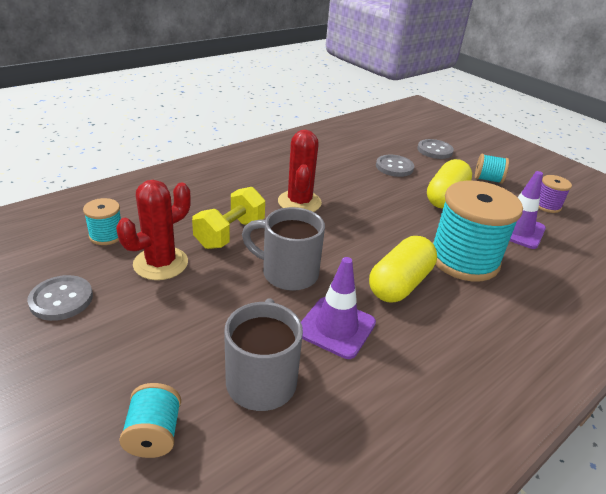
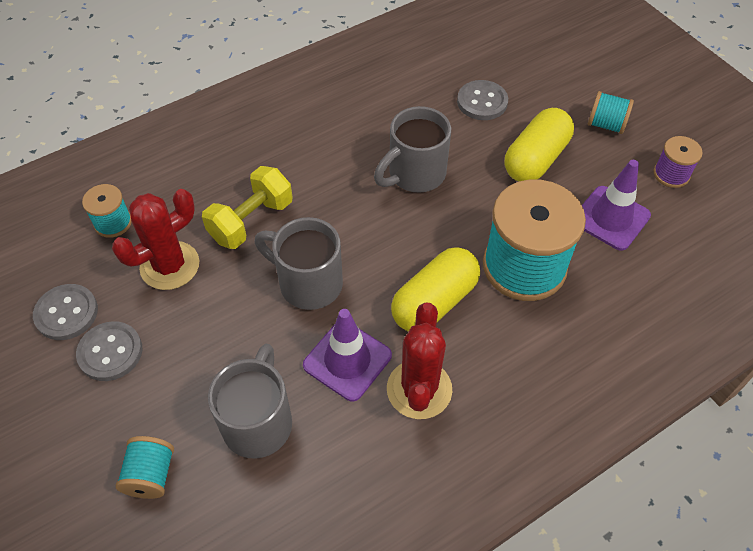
camera: 10 degrees right, 20 degrees up
red cactus [278,130,322,212] -> red cactus moved to [387,302,452,419]
grey button [417,139,454,159] -> grey button moved to [76,321,142,381]
none -> grey mug [374,106,451,193]

